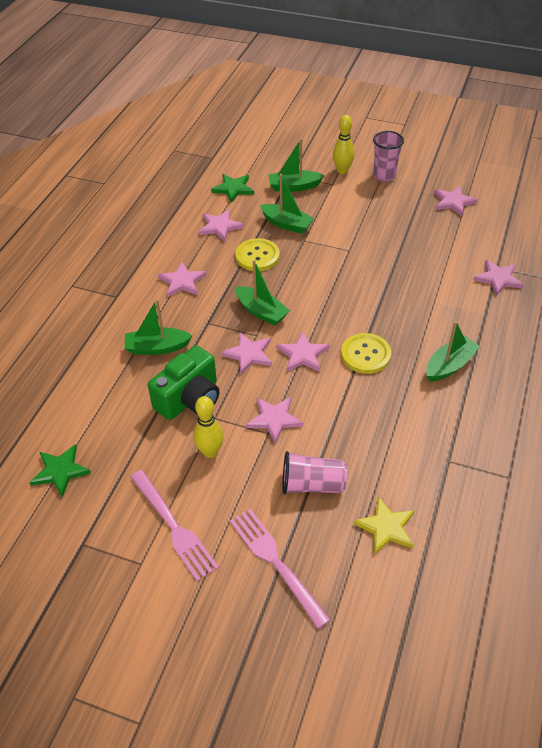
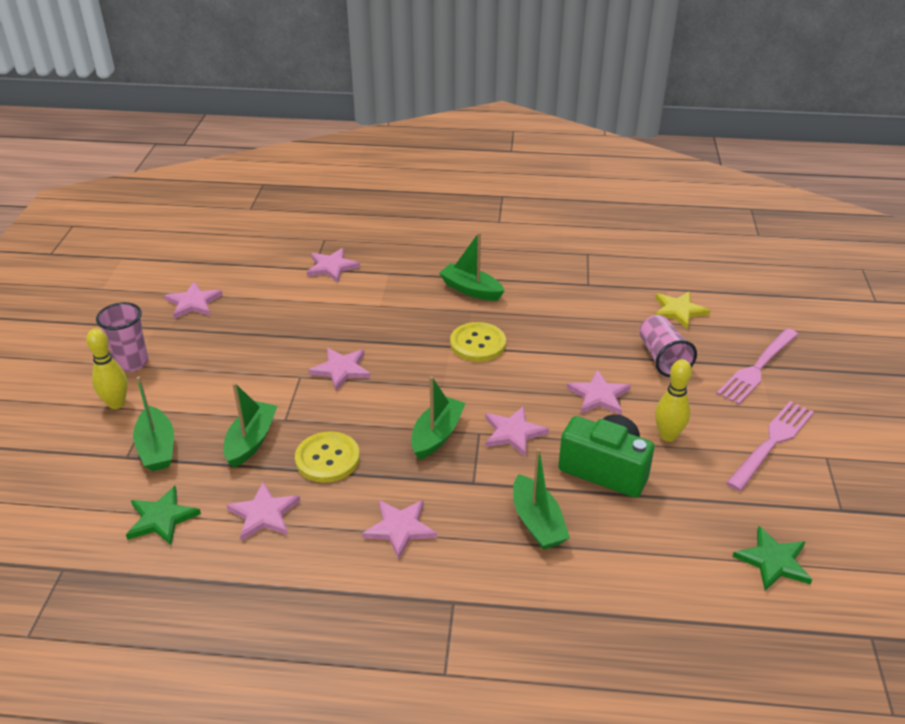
camera: 105 degrees left, 10 degrees down
pink star [276,331,329,372] -> pink star moved to [309,348,371,391]

